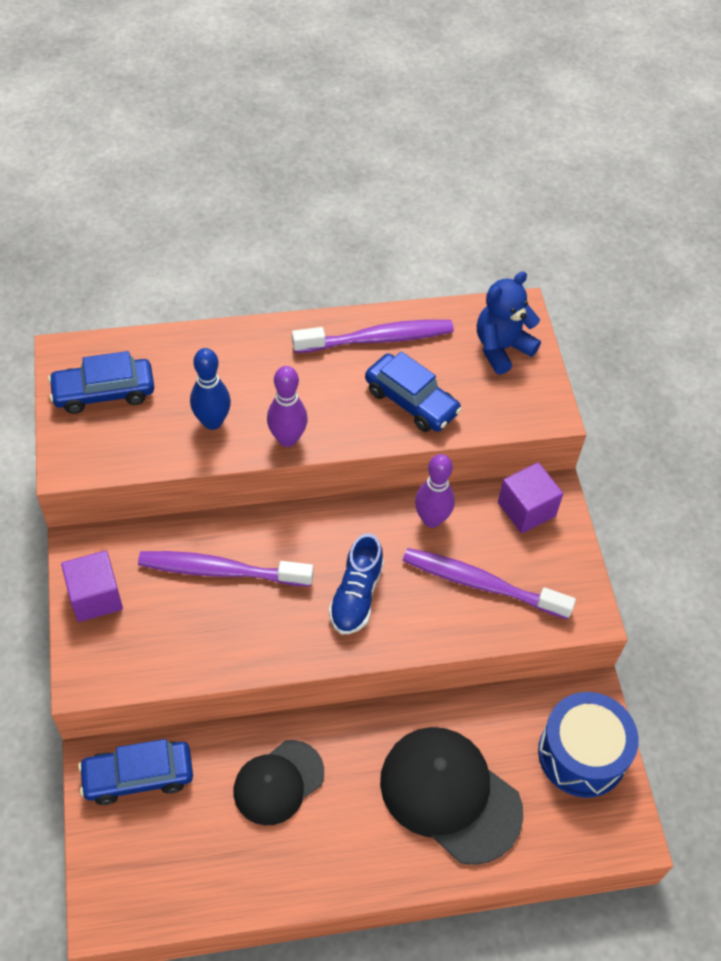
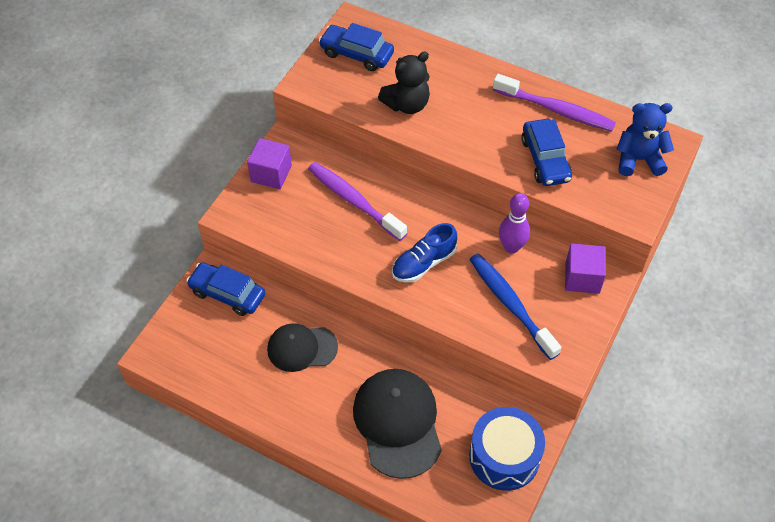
camera: 40 degrees right, 0 degrees up
blue bowling pin [190,348,231,430] -> black teddy bear [378,51,430,114]
purple bowling pin [267,366,308,447] -> none
purple toothbrush [403,548,576,619] -> blue toothbrush [469,253,561,360]

